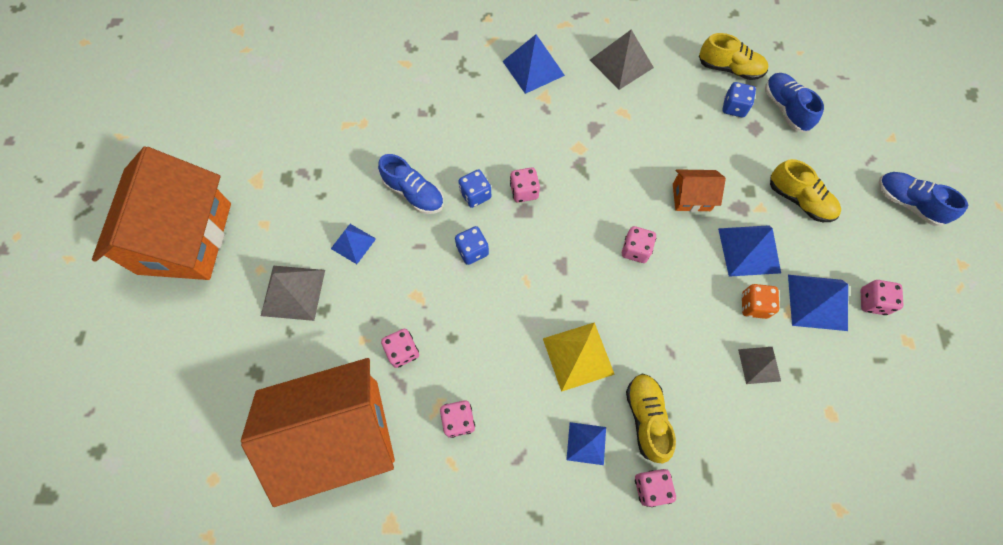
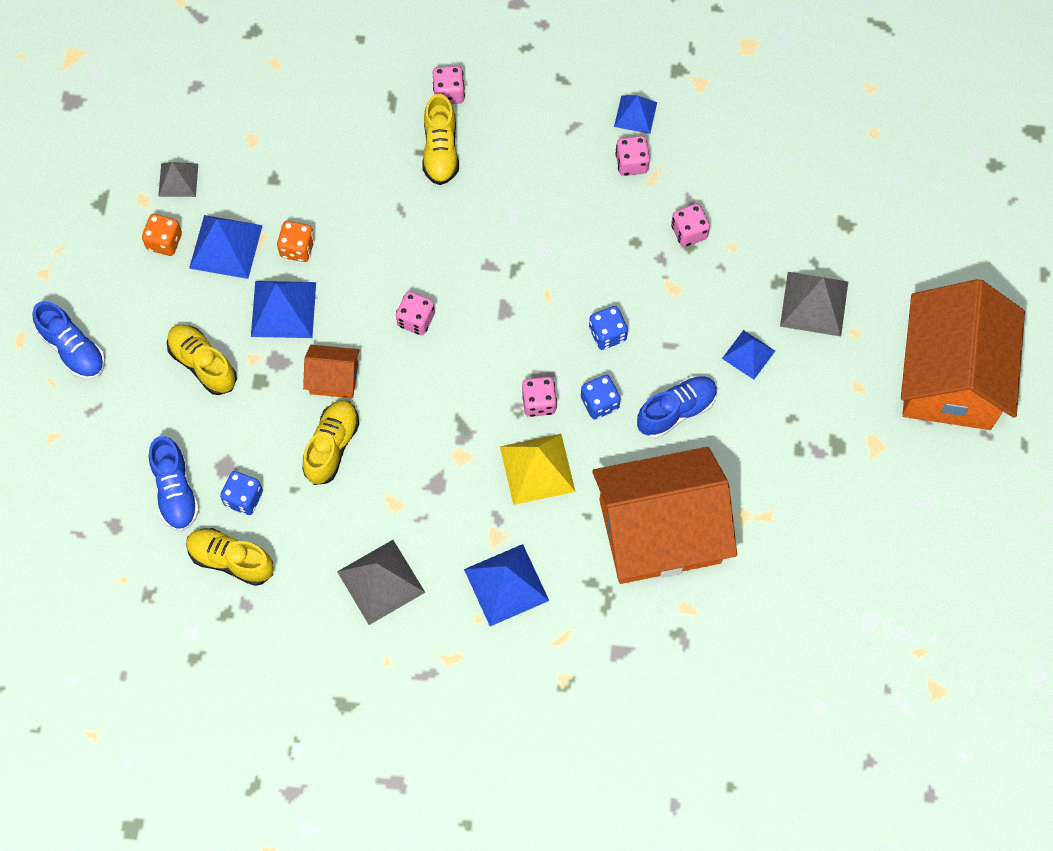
camera: 175 degrees left, 0 degrees up
orange house [241,358,395,507] -> orange house moved to [592,447,737,584]
blue shoe [378,154,444,214] -> blue shoe turned 105 degrees clockwise [637,376,718,439]
yellow pyramid [543,322,615,392] -> yellow pyramid moved to [500,434,576,505]
blue pyramid [566,422,606,465] -> blue pyramid moved to [614,95,657,134]
grey pyramid [738,347,781,384] -> grey pyramid moved to [158,162,198,197]
pink dice [861,280,903,315] -> orange dice [142,214,182,256]
none -> yellow shoe [302,400,359,485]

